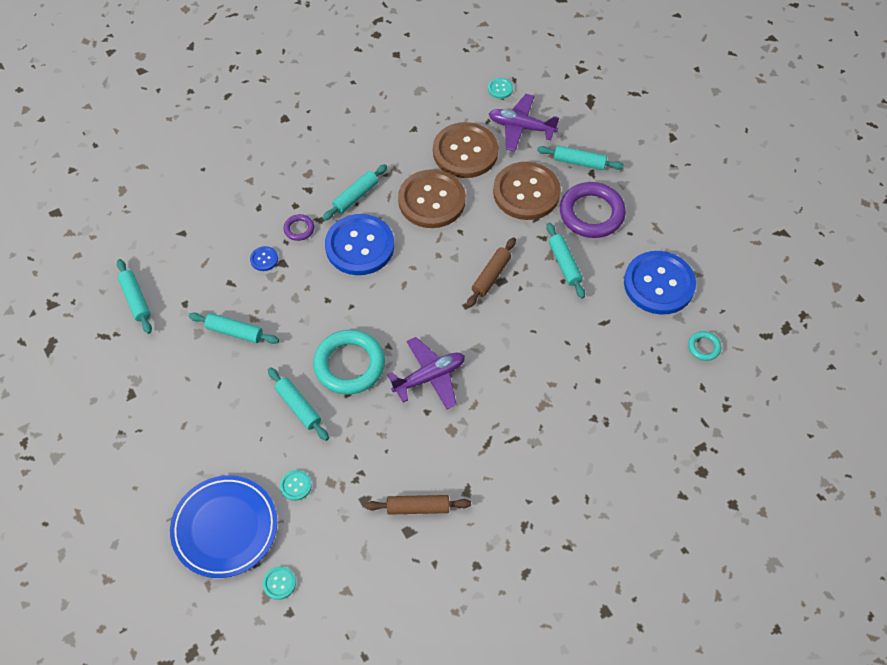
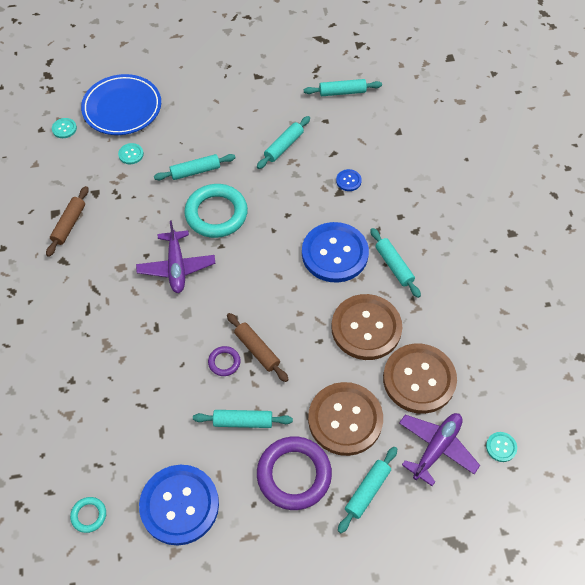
camera: 110 degrees right, 0 degrees up
purple ring [283,214,314,241] -> purple ring moved to [208,346,241,376]

